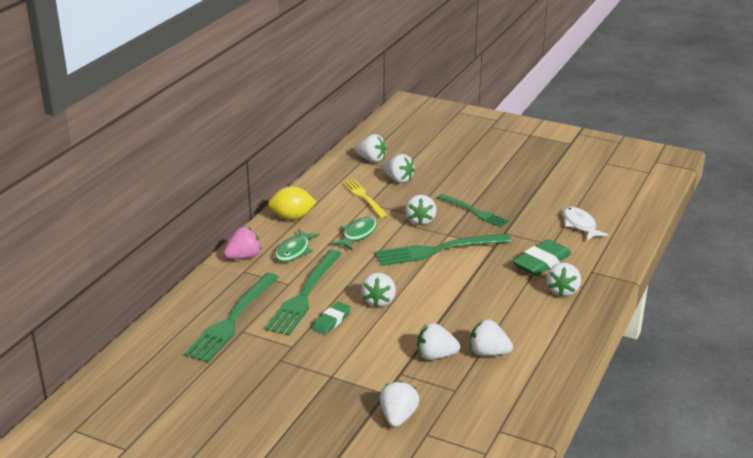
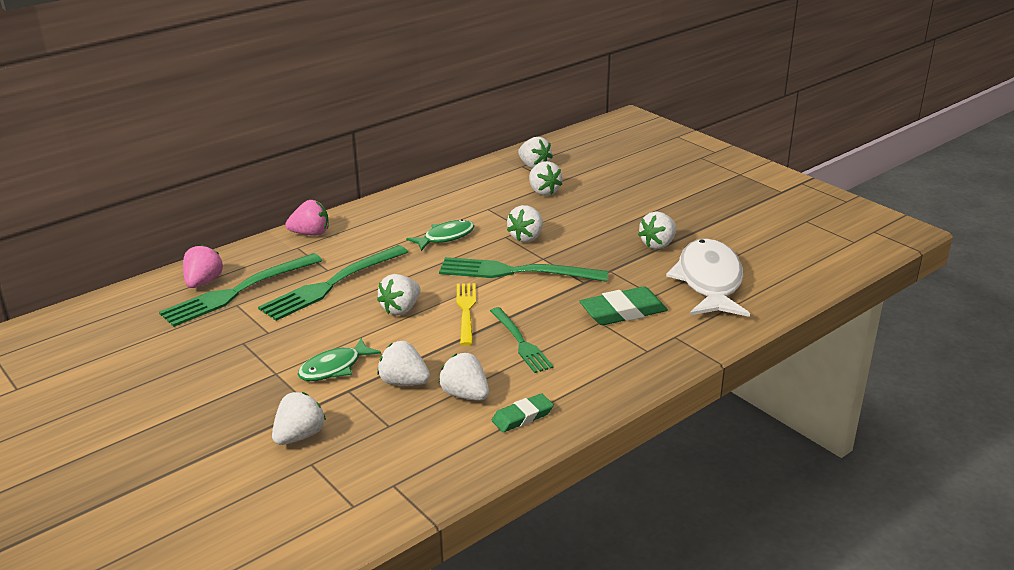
camera: 25 degrees right, 0 degrees up
yellow lemon [268,186,317,220] -> none
green fish [275,229,320,262] -> green fish moved to [298,338,381,381]
green eraser [312,302,351,334] -> green eraser moved to [492,393,554,432]
yellow fork [342,179,387,218] -> yellow fork moved to [457,283,476,346]
green fork [437,194,509,227] -> green fork moved to [490,307,554,373]
white strawberry [547,263,581,296] -> white strawberry moved to [638,211,676,249]
white fish [563,207,608,240] -> white fish [666,238,750,317], size x1.82
none -> pink strawberry [183,245,223,288]

